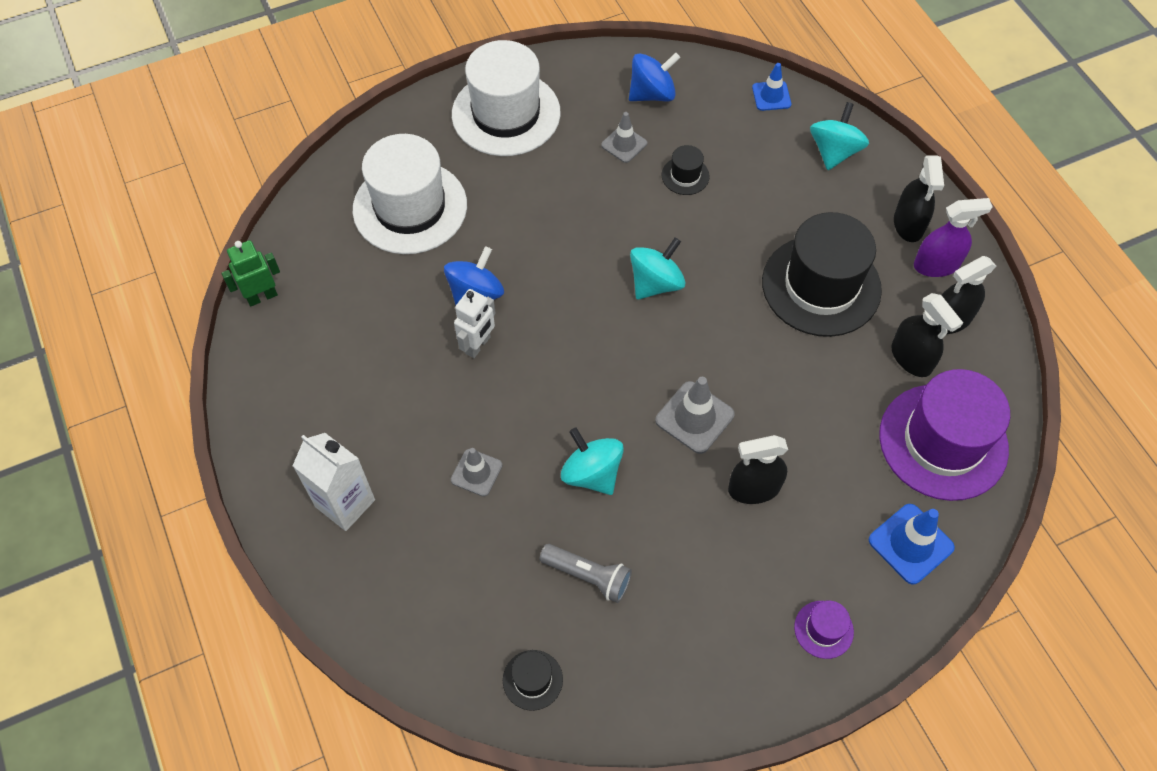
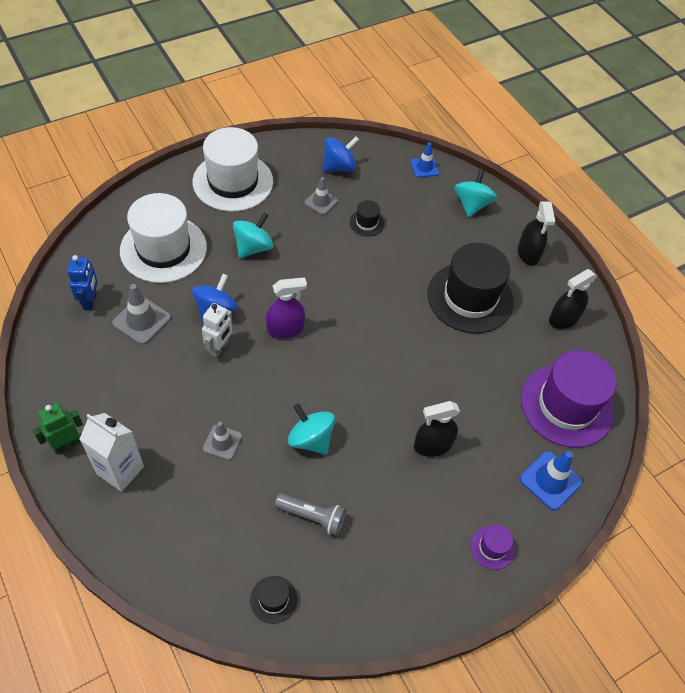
camera: 10 degrees left, 5 degrees down
green robot [221,240,280,307] -> green robot moved to [33,402,83,454]
turquoise spinning top [630,237,686,300] -> turquoise spinning top moved to [233,212,274,258]
grey traffic cone [655,377,735,454] -> grey traffic cone moved to [112,284,171,345]
black spray bottle [891,293,963,377] -> none
purple spray bottle [914,198,993,277] -> purple spray bottle moved to [266,277,307,339]
none -> blue robot [67,255,98,311]

